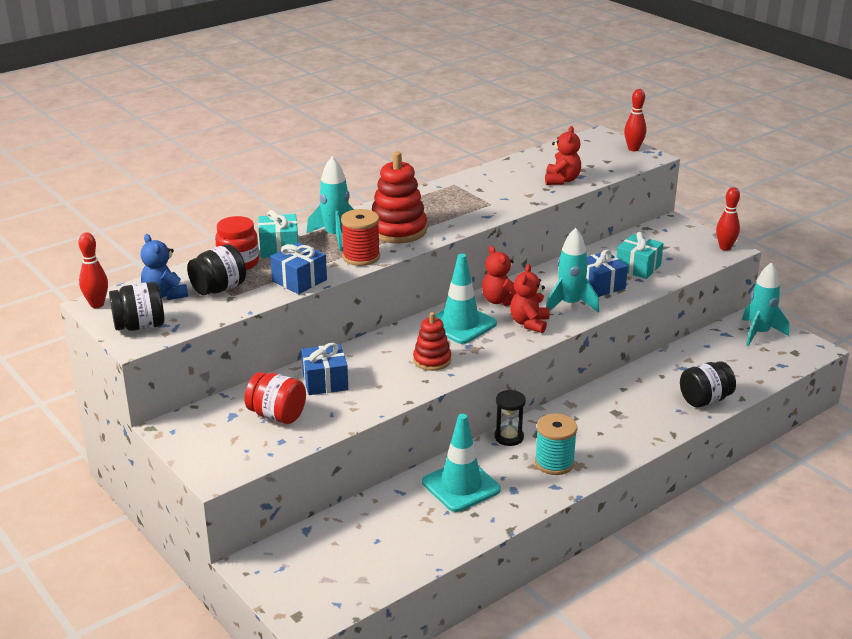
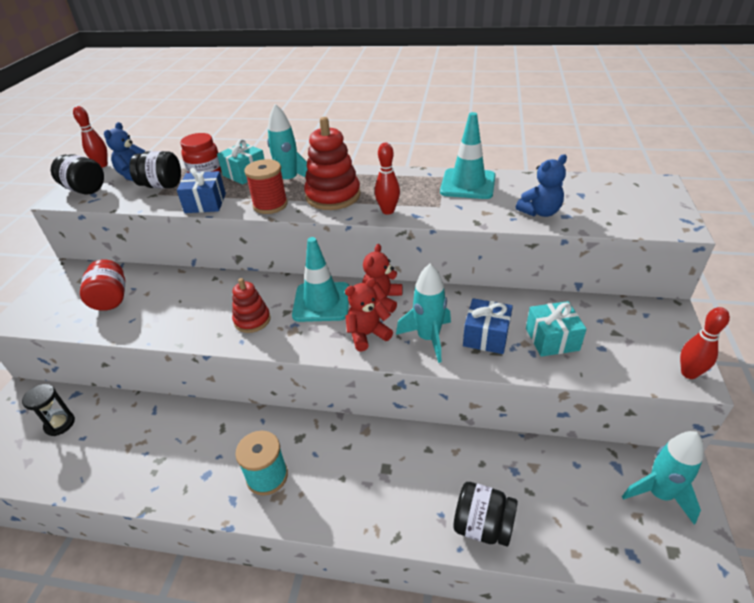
camera: 50 degrees right, 10 degrees up
blue gift [301,343,348,395] -> none
turquoise traffic cone [422,414,501,512] -> turquoise traffic cone moved to [440,112,496,199]
black hourglass [495,390,526,446] -> black hourglass moved to [22,384,75,436]
red teddy bear [545,126,581,185] -> blue teddy bear [516,154,567,217]
red bowling pin [624,89,647,151] -> red bowling pin moved to [375,143,400,215]

